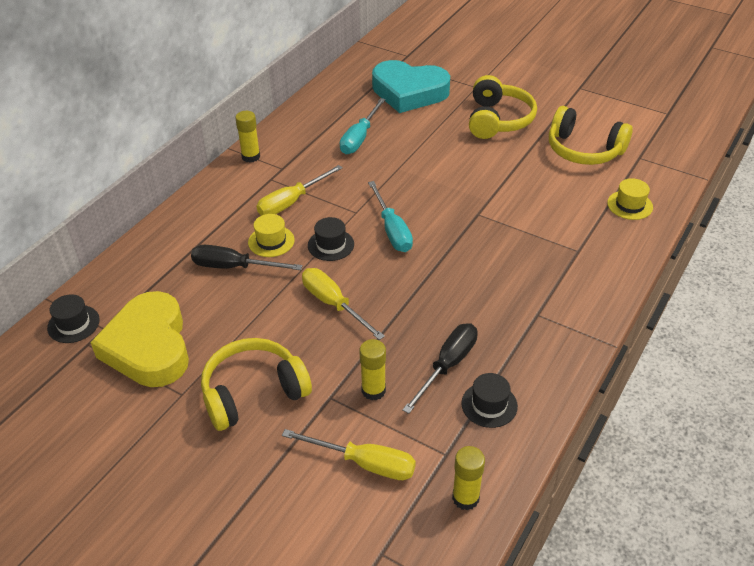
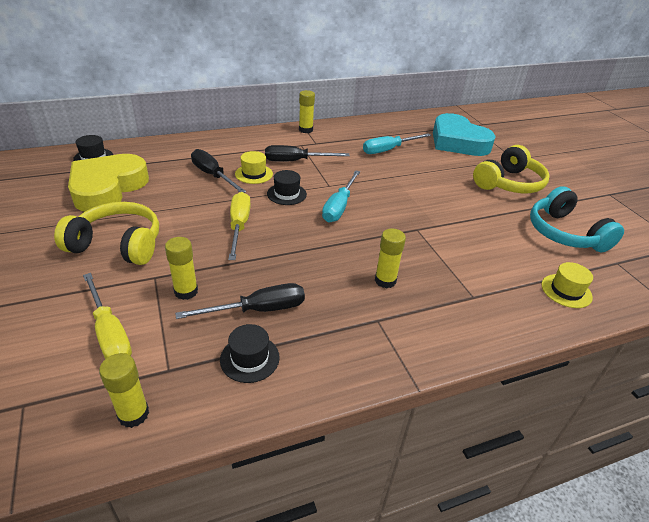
camera: 35 degrees right, 5 degrees down
yellow screwdriver [257,165,343,216] -> black screwdriver [265,145,350,162]
yellow headphones [549,106,633,165] -> turquoise headphones [530,186,624,253]
none -> yellow glue stick [375,228,406,288]

